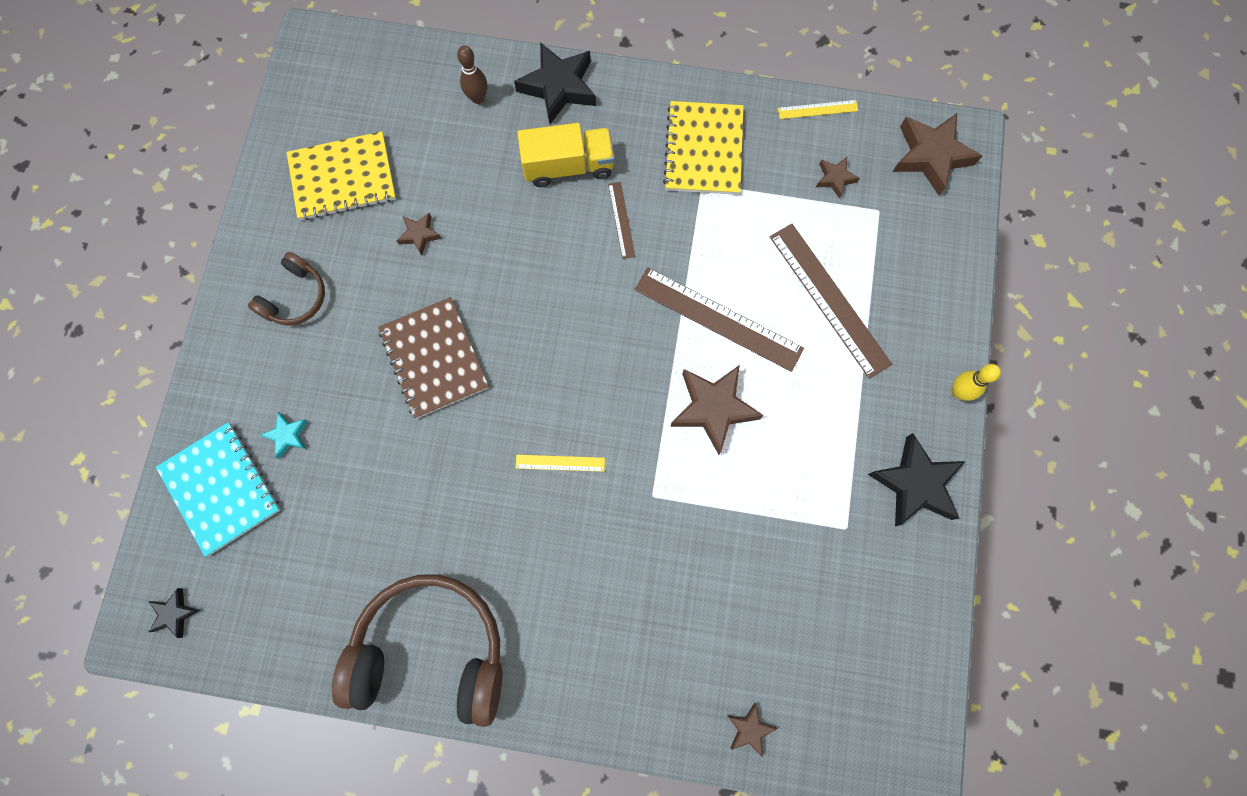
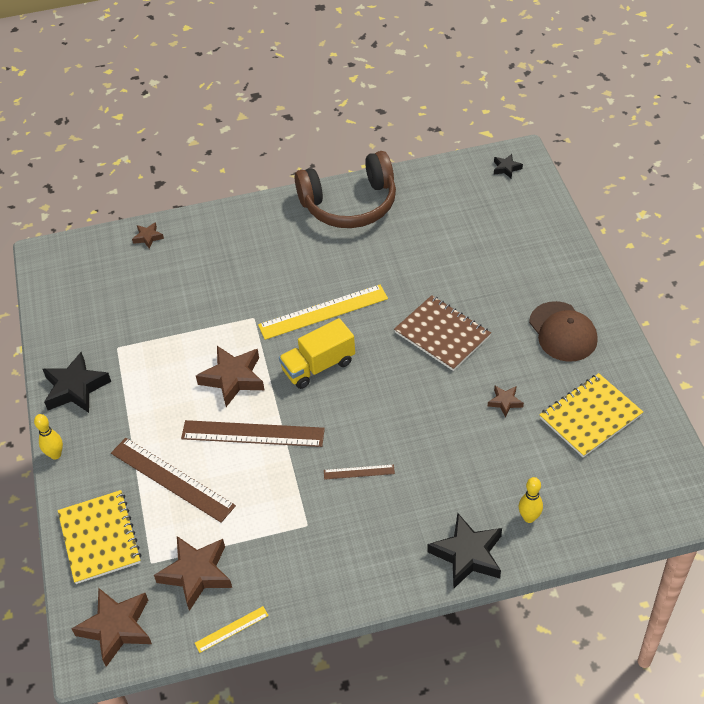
camera: 160 degrees right, 25 degrees down
turquoise notebook [156,422,280,557] -> none
brown headphones [248,252,325,325] -> brown cap [529,301,598,362]
turquoise star [261,412,308,459] -> none
brown bowling pin [457,45,487,104] -> yellow bowling pin [519,477,543,523]
yellow ruler [516,455,605,472] -> yellow ruler [258,285,388,340], size x2.08
yellow truck [517,123,615,187] -> yellow truck moved to [279,318,355,389]
brown ruler [608,182,635,259] -> brown ruler turned 60 degrees counterclockwise [324,464,395,480]
yellow notebook [663,101,744,195] -> yellow notebook moved to [58,490,141,584]
brown star [816,157,860,199] -> brown star [154,536,232,611], size x1.98

